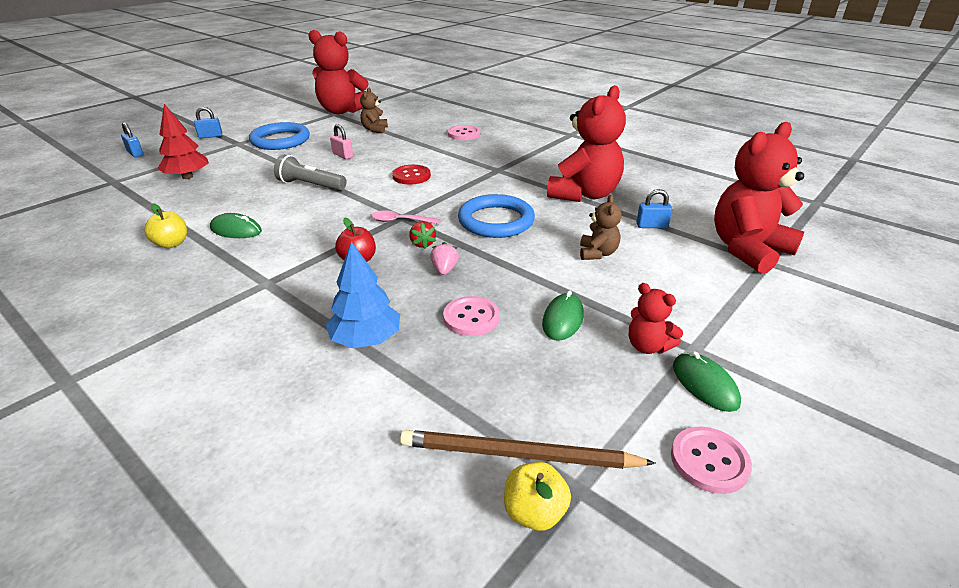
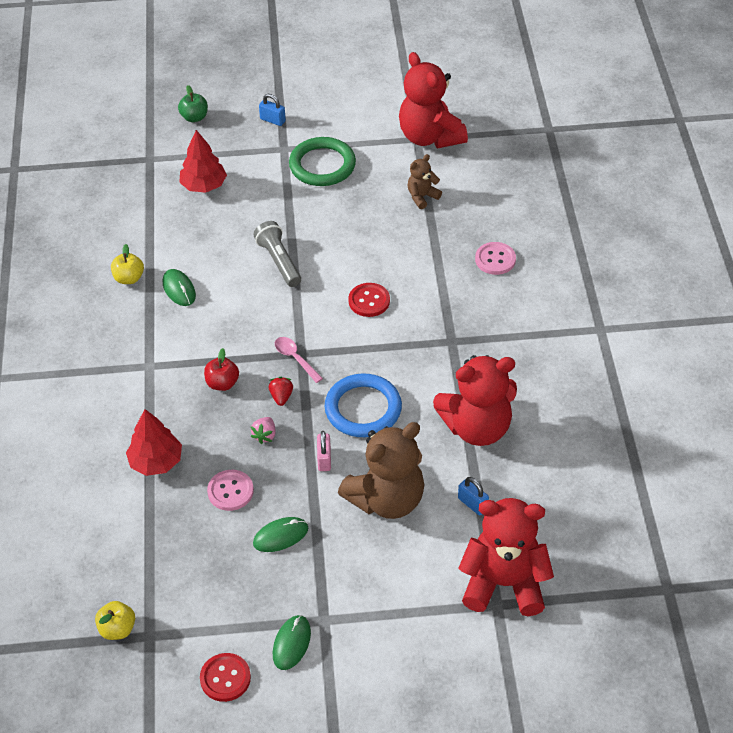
camera: 45 degrees right, 15 degrees up
blue padlock [121,122,143,157] -> green apple [178,85,208,122]
blue ring [249,122,310,150] -> green ring [289,137,356,186]
blue tree [326,242,400,348] -> red tree [126,409,182,476]
pink padlock [330,124,353,159] -> pink padlock moved to [317,431,331,471]
brown pencil [400,430,656,469] -> none
red strawberry [409,221,436,249] -> red strawberry turned 150 degrees clockwise [269,377,293,406]
pink strawberry [430,242,459,275] -> pink strawberry turned 150 degrees clockwise [250,417,276,444]
brown teddy bear [580,195,621,260] -> brown teddy bear [338,422,425,519], size x2.08
red teddy bear [629,283,683,354] -> none
pink button [671,426,752,494] -> red button [200,653,251,702]

